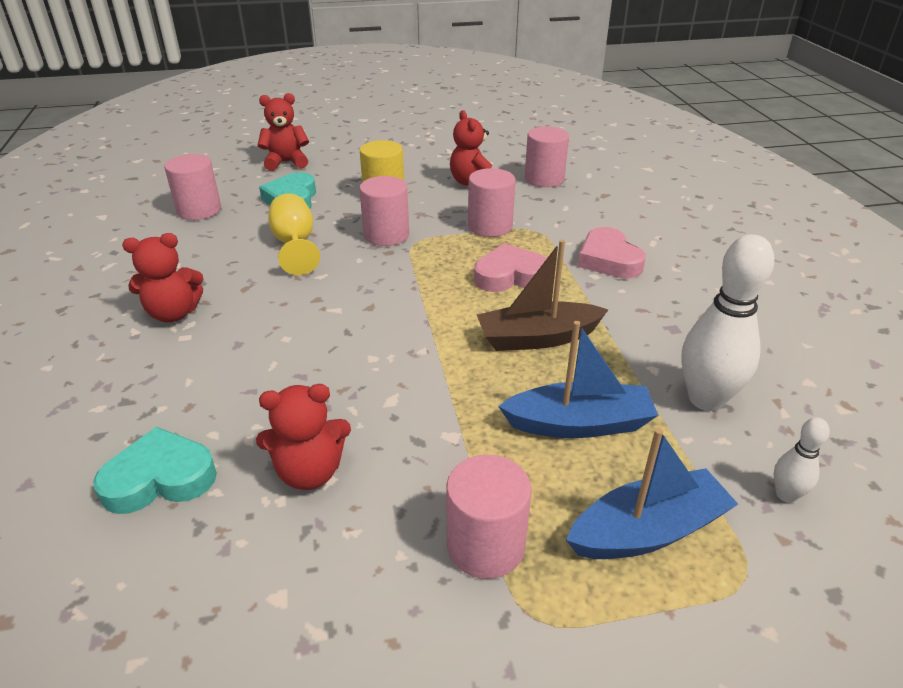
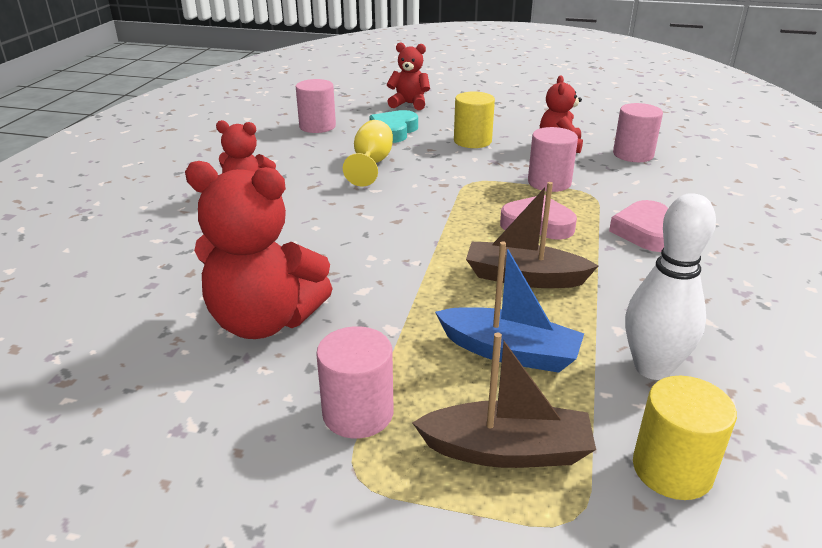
camera: 25 degrees right, 5 degrees down
turquoise heart [93,427,217,514] -> none
red teddy bear [256,384,351,490] -> red teddy bear [185,161,333,339], size x1.71
pink cylinder [360,176,409,246] -> none
blue boat [566,428,738,559] -> brown boat [412,333,596,468]
white bowling pin [774,417,830,503] -> yellow cylinder [633,376,737,500]

